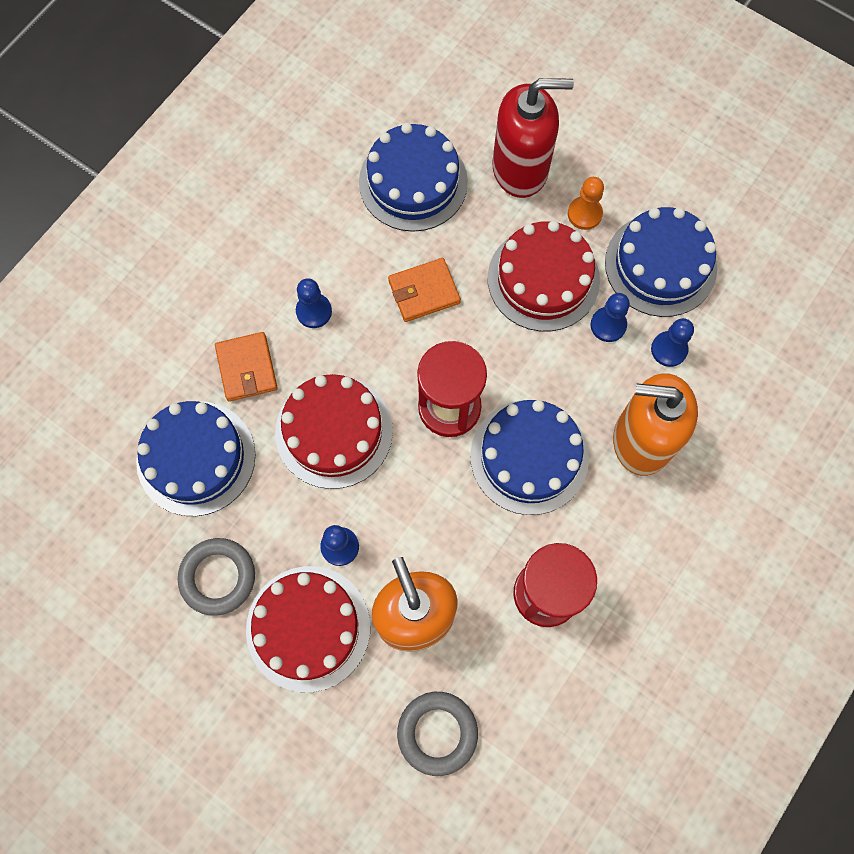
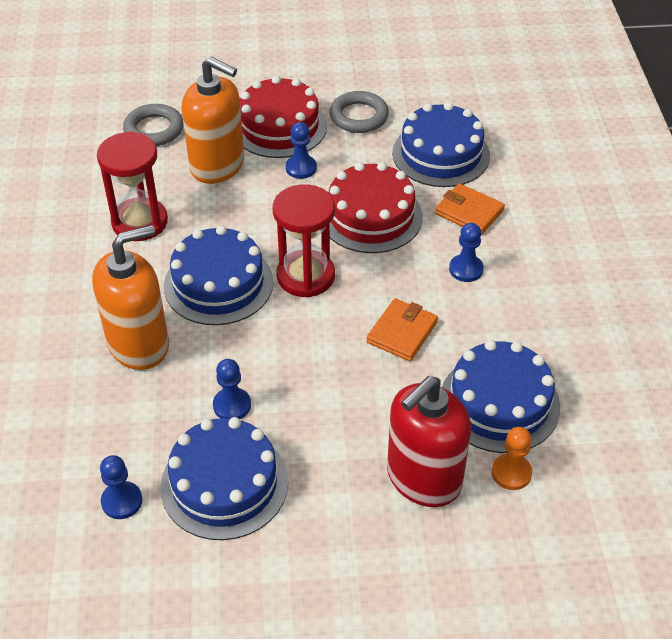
camera: 140 degrees right, 25 degrees down
red cake [488,221,600,331] -> none
orange pawn [568,177,604,230] -> orange pawn moved to [492,427,532,490]
blue pawn [651,318,694,367] -> blue pawn moved to [100,455,142,519]

